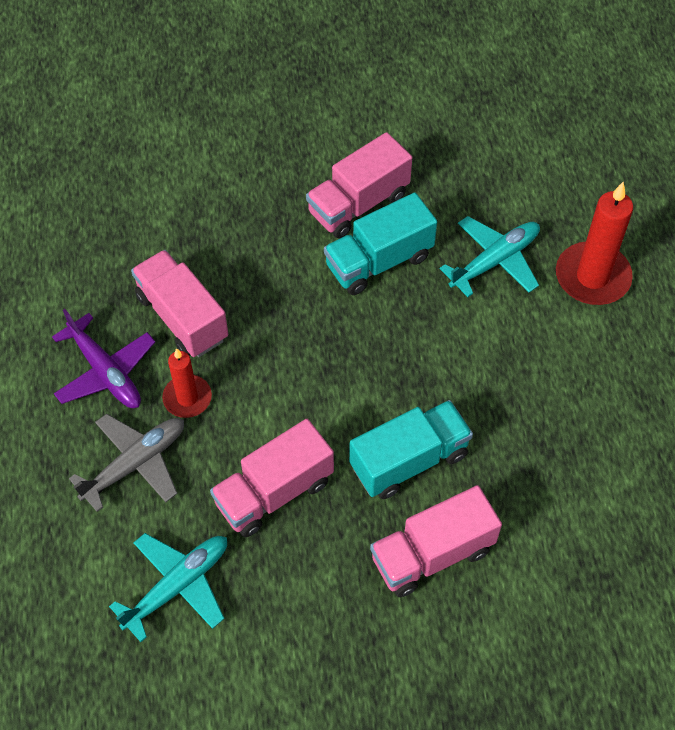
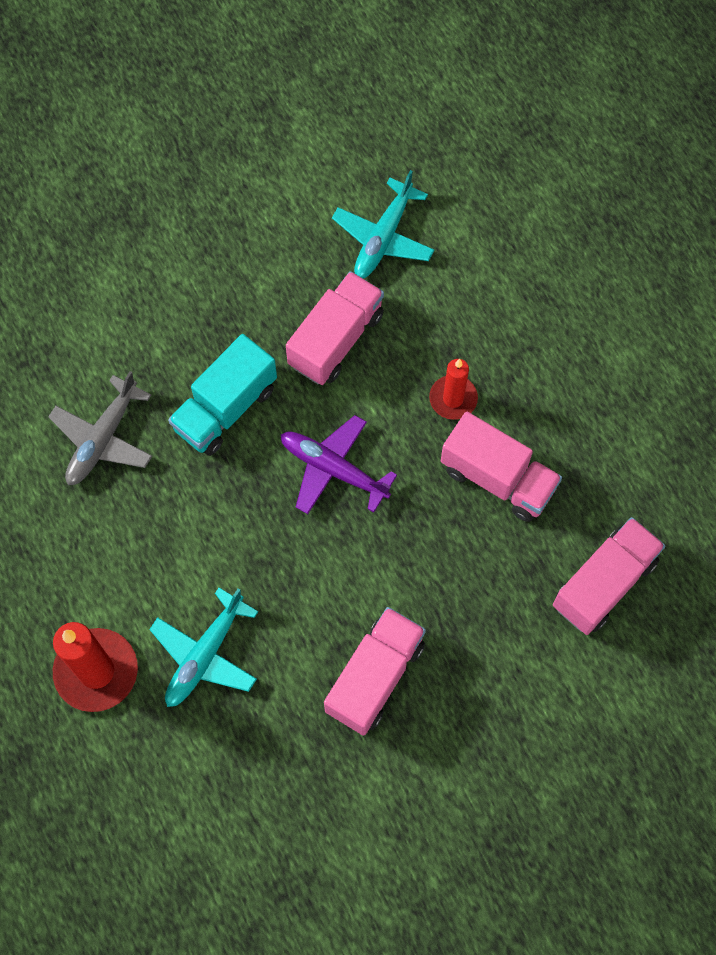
camera: 160 degrees right, 10 degrees up
purple plane [52,309,155,408] -> purple plane moved to [281,415,397,514]
grey plane [69,414,184,512] -> grey plane moved to [48,371,152,485]
turquoise truck [324,193,437,295] -> none
pink truck [370,485,502,597] -> pink truck moved to [553,517,665,635]

